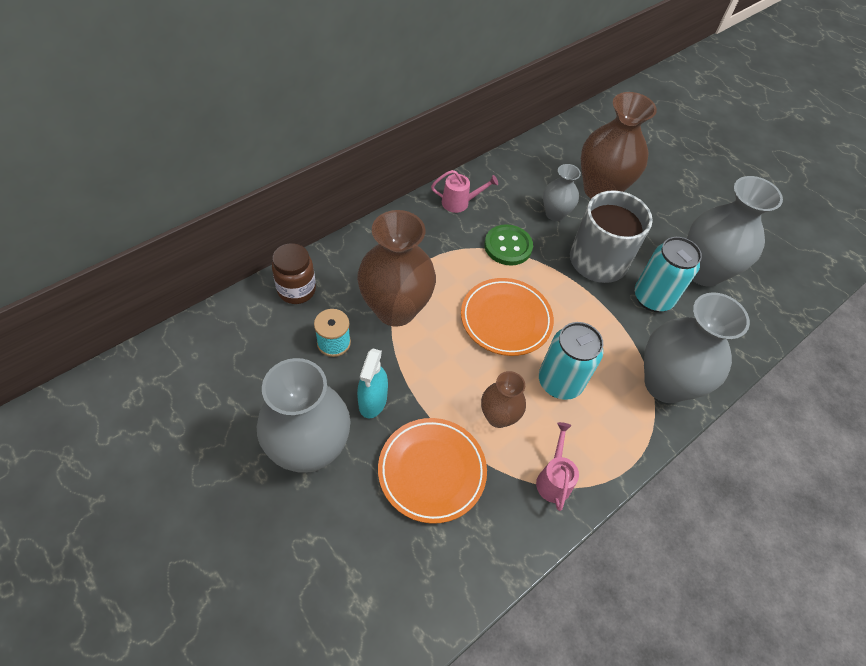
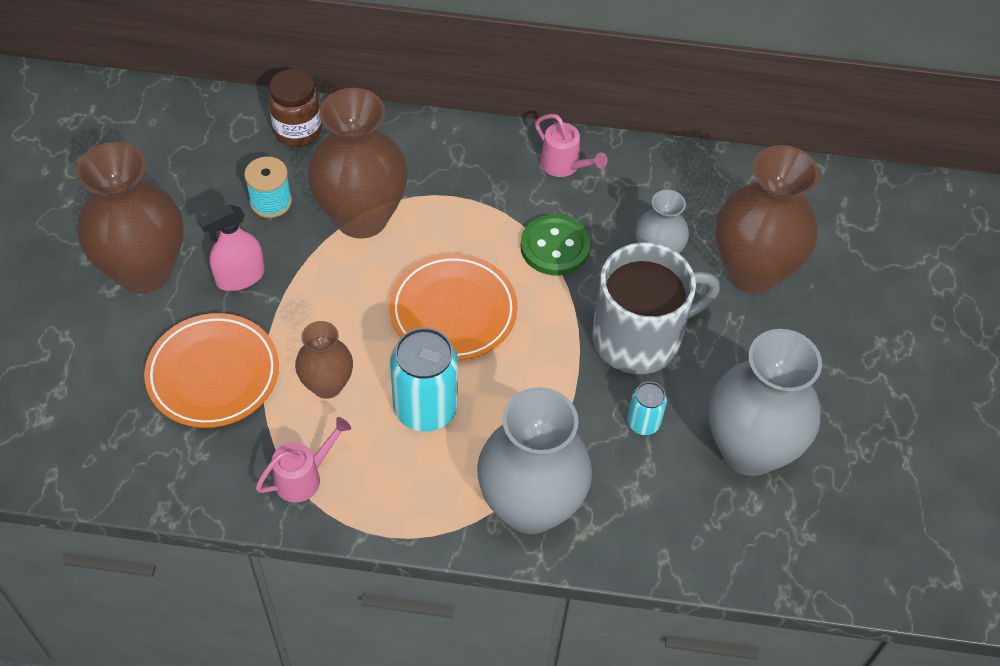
camera: 50 degrees right, 0 degrees up
grey vase [257,358,350,473] -> brown vase [76,142,184,294]
turquoise spray bottle [357,349,388,418] -> pink spray bottle [198,205,265,291]
turquoise can [635,237,702,312] -> turquoise can [627,382,667,435], size x0.53

